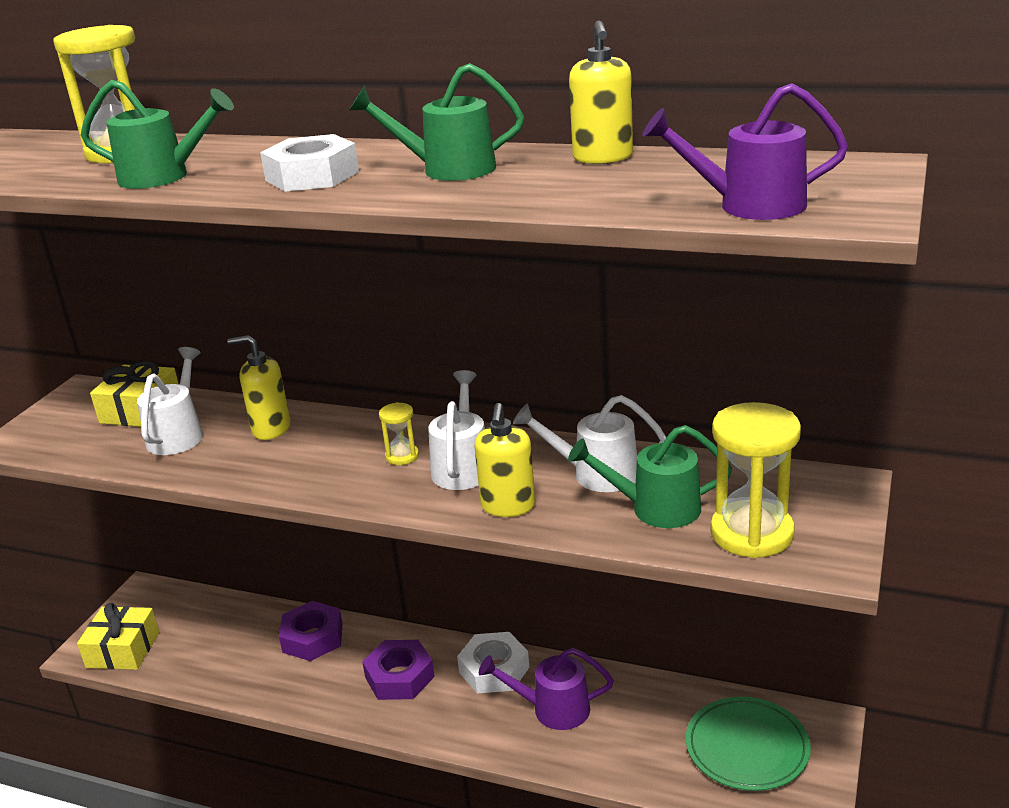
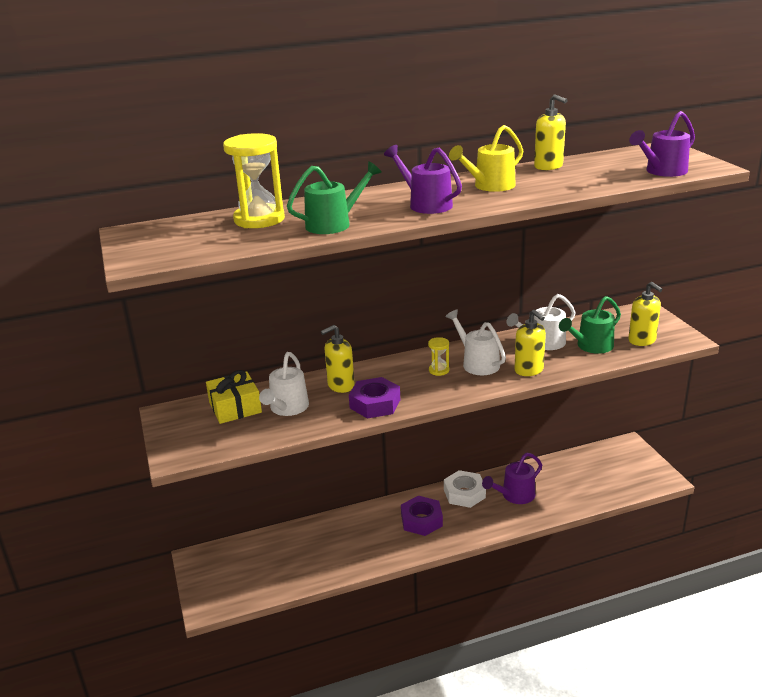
camera: 40 degrees left, 0 degrees up
yellow gift [77,603,159,670] -> none
white watering can [137,347,203,455] -> white watering can turned 135 degrees counterclockwise [259,352,309,416]
white nut [260,134,359,192] -> purple watering can [384,145,462,214]
purple nut [279,601,343,661] -> purple nut moved to [349,377,400,418]
green watering can [349,63,524,181] -> yellow watering can [449,125,523,192]
green plate [686,697,811,791] -> none
yellow hourglass [710,402,801,558] -> yellow soap dispenser [628,282,663,346]

